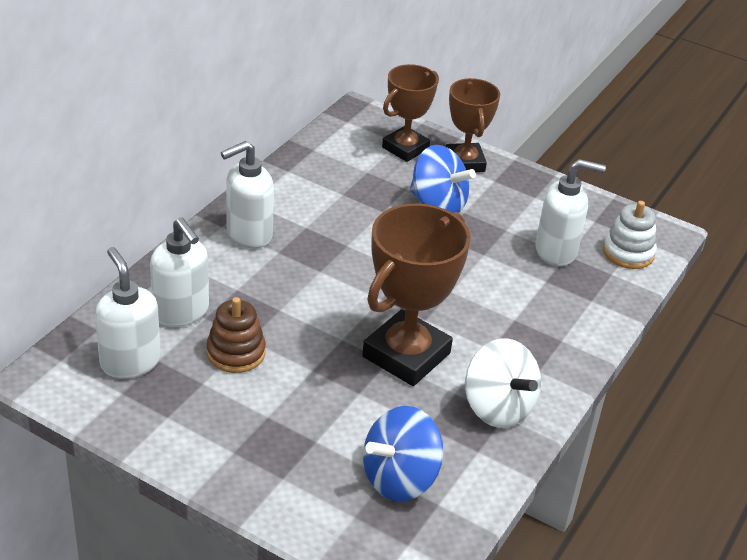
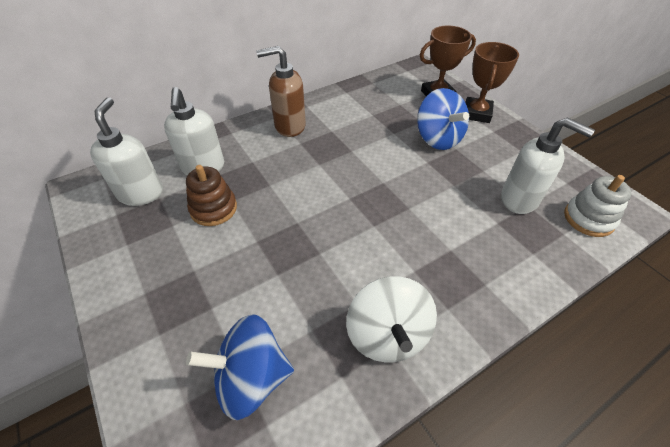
camera: 30 degrees right, 10 degrees up
white soap dispenser [221,141,274,249] -> brown soap dispenser [256,46,306,137]
brown trophy [362,204,471,386] -> none

